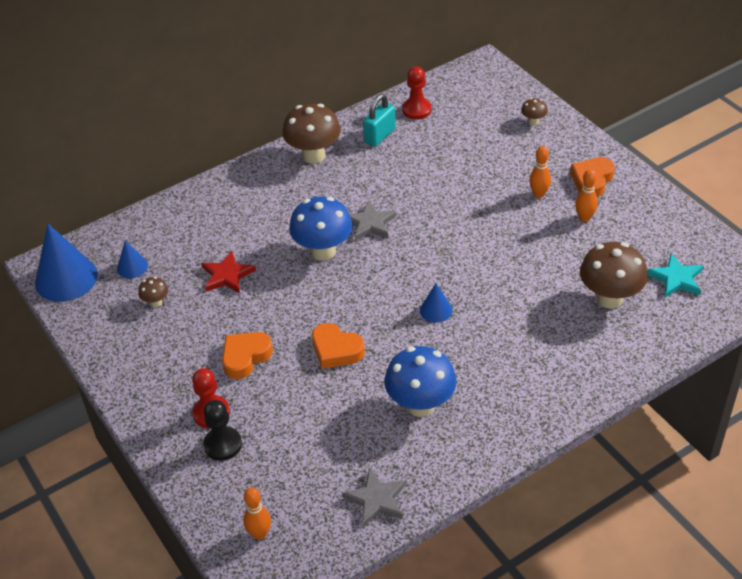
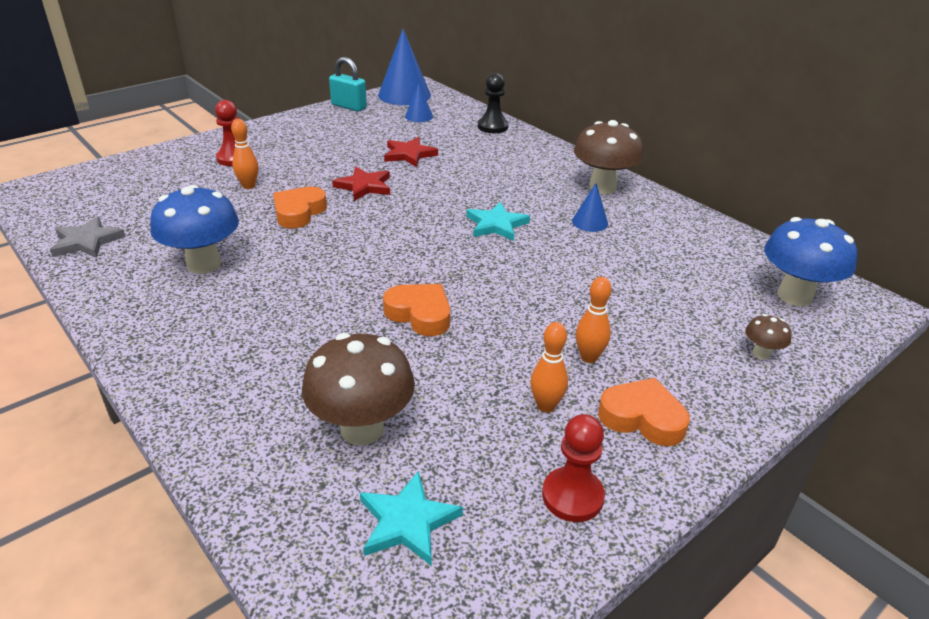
camera: 80 degrees right, 10 degrees down
brown mushroom [138,277,168,307] -> none
black pawn [203,400,242,461] -> black pawn moved to [478,73,509,133]
orange heart [222,332,273,379] -> orange heart moved to [383,284,450,336]
orange bowling pin [243,487,271,540] -> orange bowling pin moved to [231,119,259,189]
blue mushroom [289,197,353,261] -> blue mushroom moved to [764,217,857,306]
grey star [350,201,397,241] -> turquoise star [466,202,530,241]
turquoise padlock [363,94,396,147] -> turquoise padlock moved to [329,57,367,111]
red pawn [402,66,432,120] -> red pawn moved to [542,414,605,522]
blue cone [420,283,452,323] -> blue cone moved to [572,183,608,232]
none -> red star [332,167,390,201]

